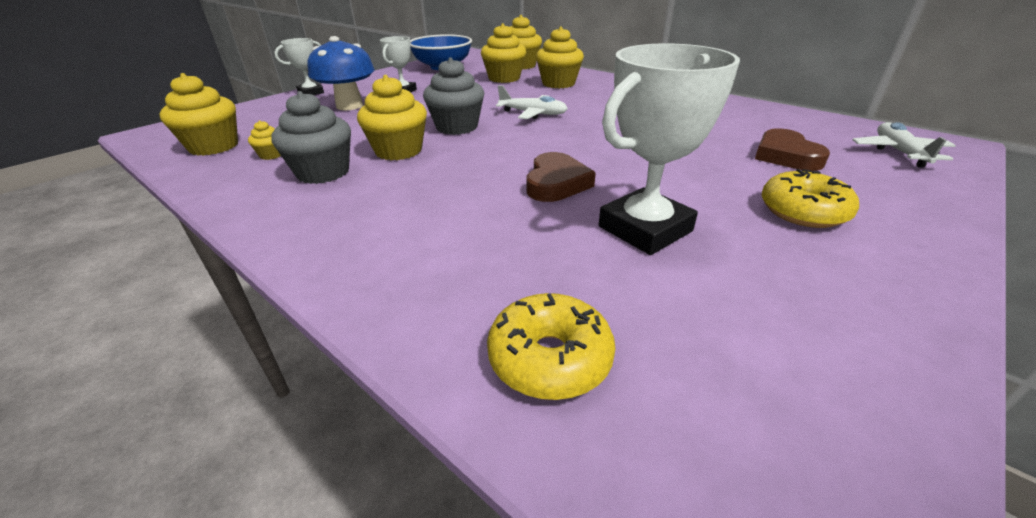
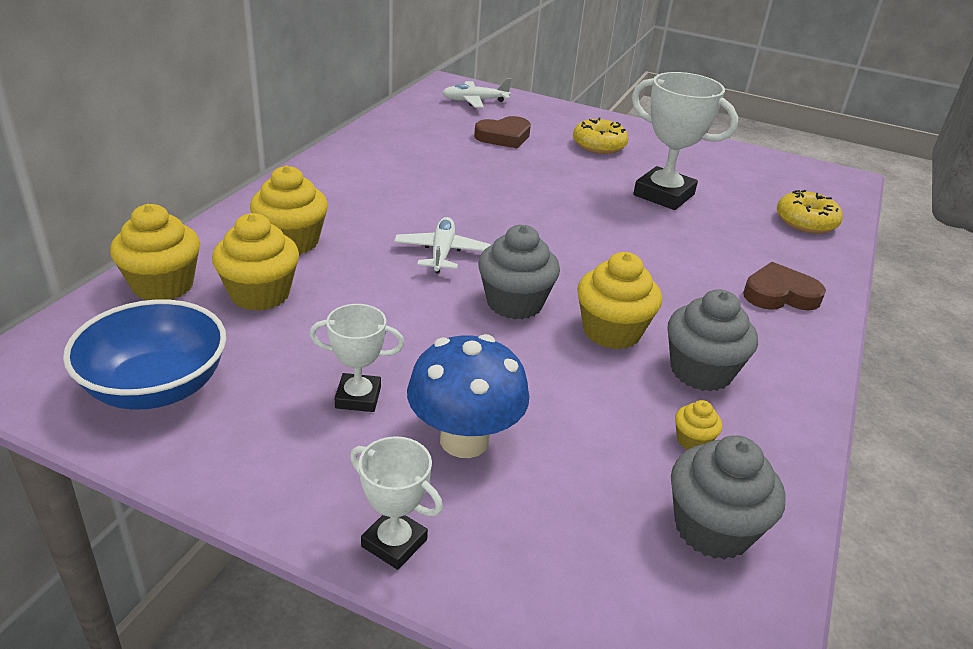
camera: 110 degrees left, 0 degrees up
yellow cupcake [160,73,238,156] -> grey cupcake [671,435,786,560]
brown heart [526,152,596,202] -> brown heart moved to [743,262,826,310]

